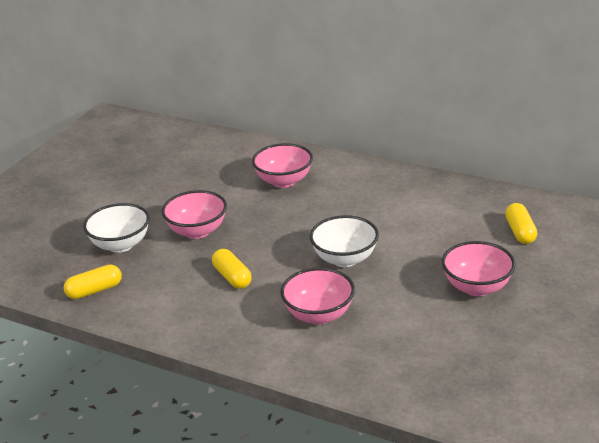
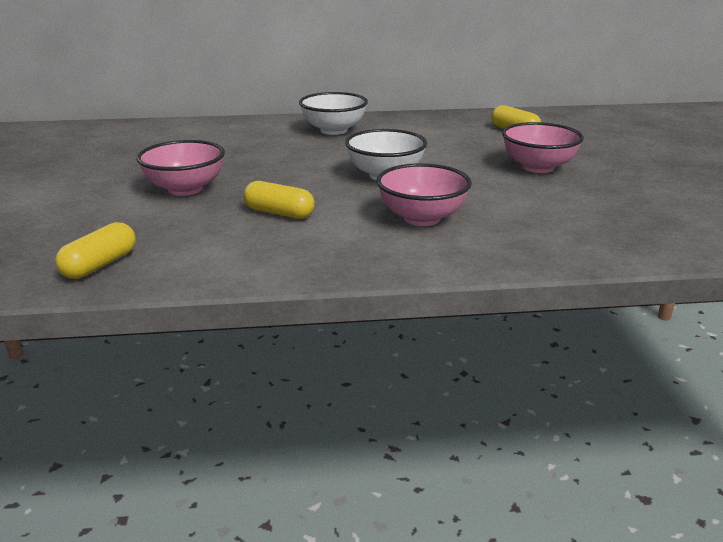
camera: 35 degrees left, 5 degrees down
white bowl [83,203,150,253] -> white bowl moved to [299,92,368,135]
pink bowl [252,143,313,188] -> none

